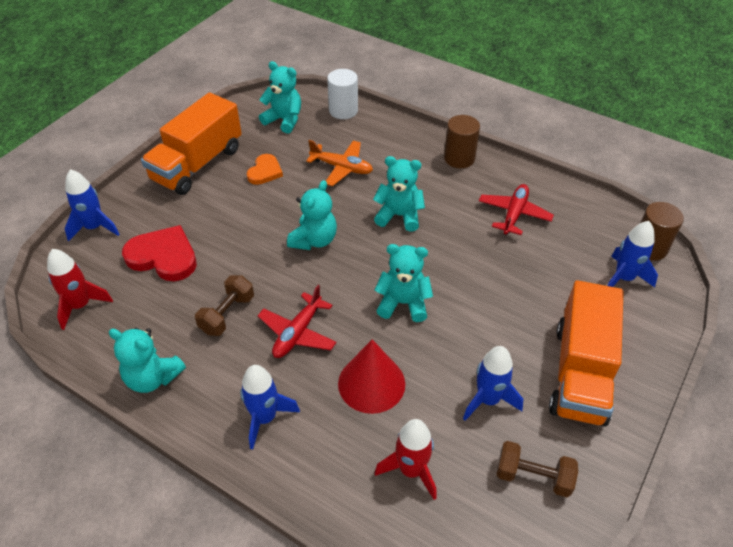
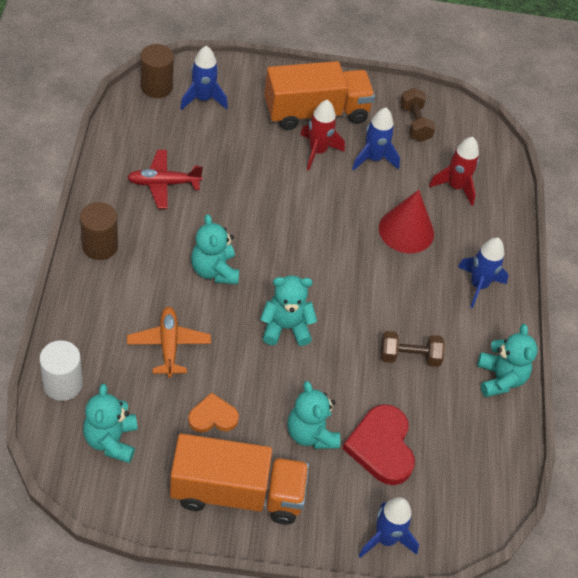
camera: 125 degrees left, 5 degrees up
red rocket [47,249,113,330] -> red rocket moved to [300,100,345,170]
red plane [258,285,337,358] -> none
turquoise teddy bear [375,244,433,322] -> turquoise teddy bear moved to [287,381,340,449]

